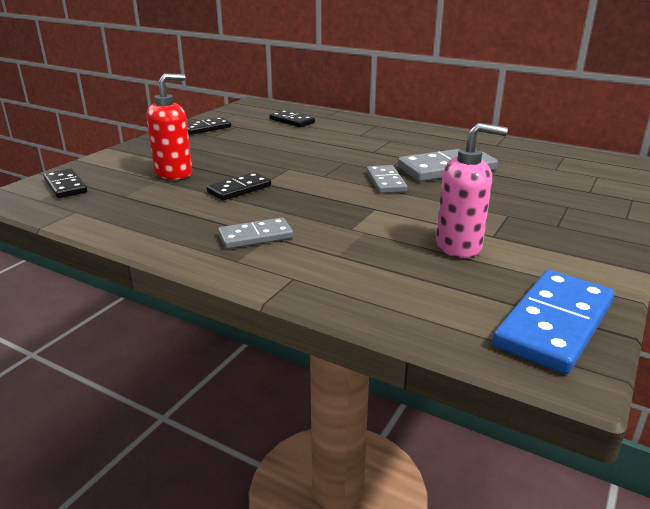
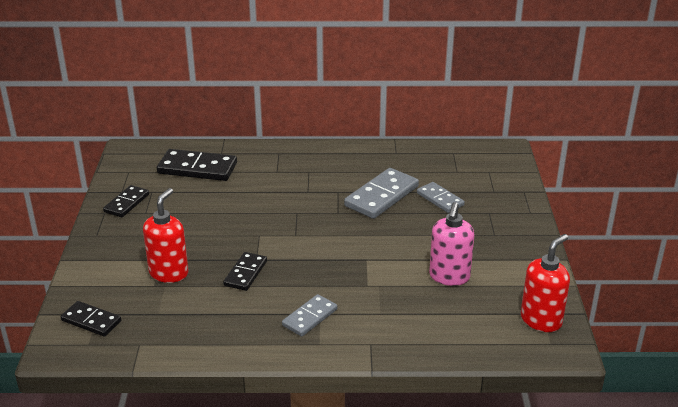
camera: 30 degrees left, 5 degrees up
black domino [269,110,315,127] -> black domino [157,149,237,181], size x1.65
grey domino [367,165,407,193] -> grey domino moved to [417,182,465,213]
pink soap dispenser [436,123,508,258] -> pink soap dispenser turned 135 degrees clockwise [429,202,474,286]
blue domino [492,270,614,374] -> red soap dispenser [521,234,570,332]

